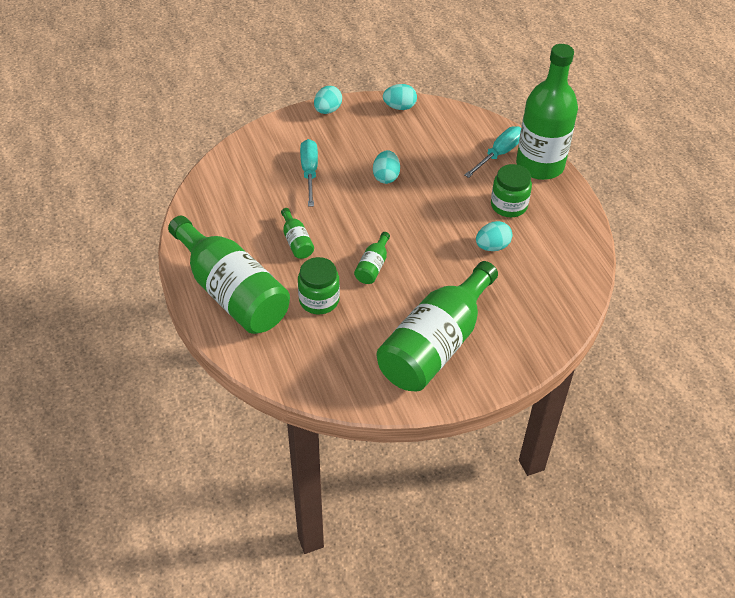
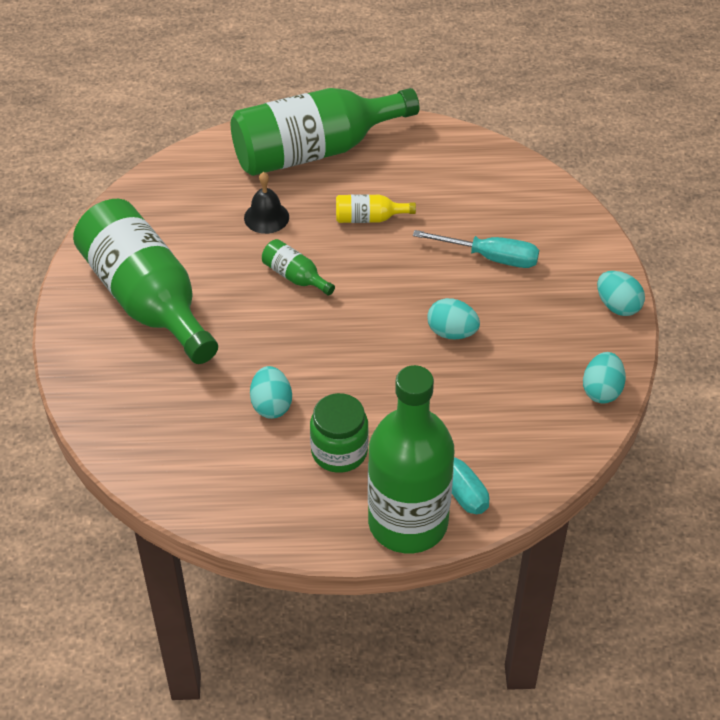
camera: 110 degrees right, 0 degrees up
green bottle [281,208,314,259] -> yellow bottle [336,194,416,223]
green jar [298,257,340,314] -> black bell [244,172,289,234]

